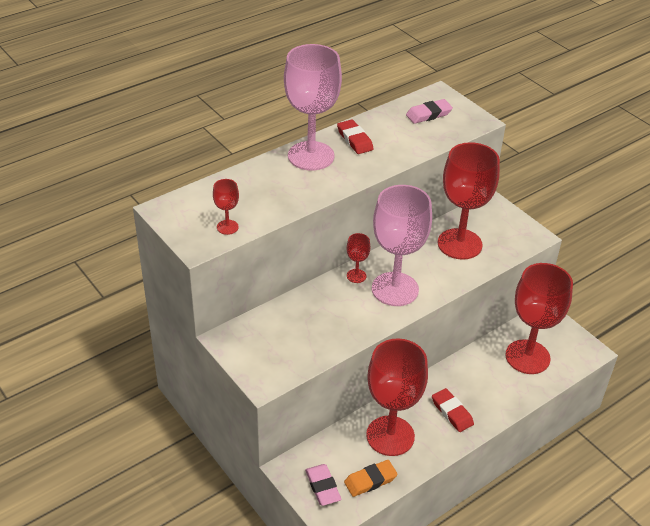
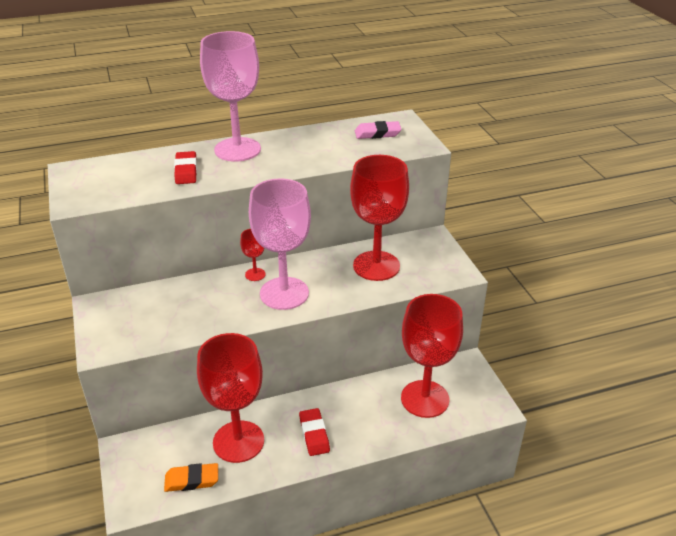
camera: 20 degrees right, 5 degrees down
red goblet [213,179,239,235] -> none
pink eraser [305,464,342,506] -> none
red eraser [337,120,374,154] -> red eraser moved to [174,151,197,184]

